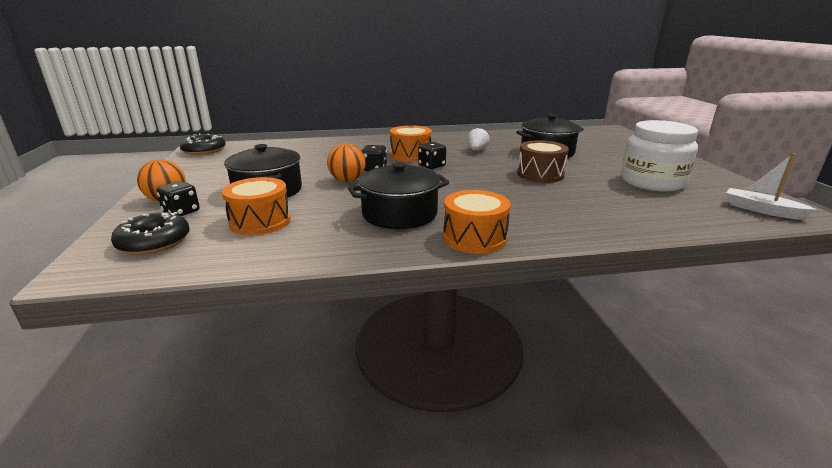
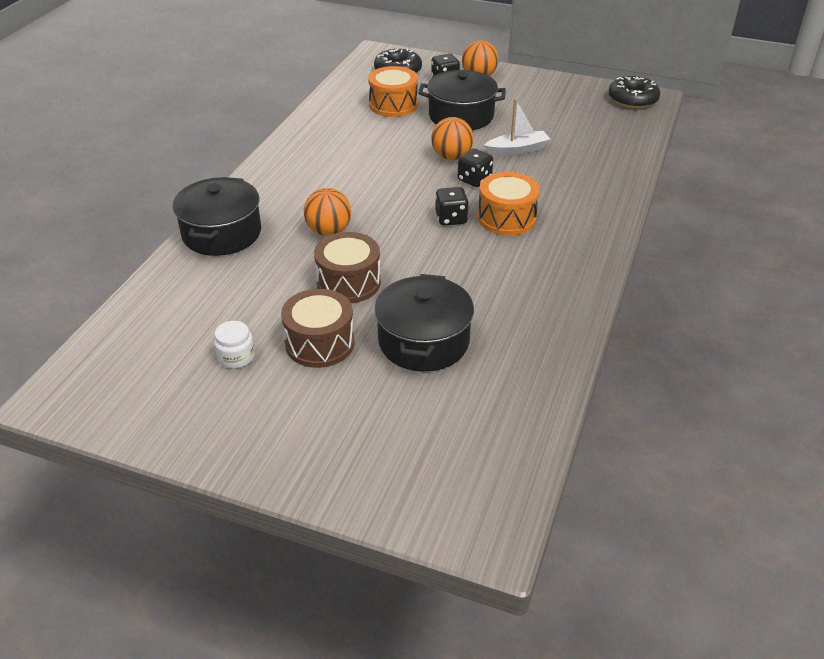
camera: 120 degrees right, 15 degrees up
black pot [348,162,449,229] -> black pot moved to [173,177,261,256]
orange drum [443,190,511,254] -> none
white strawberry [467,128,490,151] -> none
white jar [621,120,698,192] -> white jar [214,321,255,369], size x0.42
white boat [726,153,817,220] -> white boat moved to [484,99,550,156]
none -> brown drum [281,289,354,368]
none -> orange ball [304,188,351,236]

